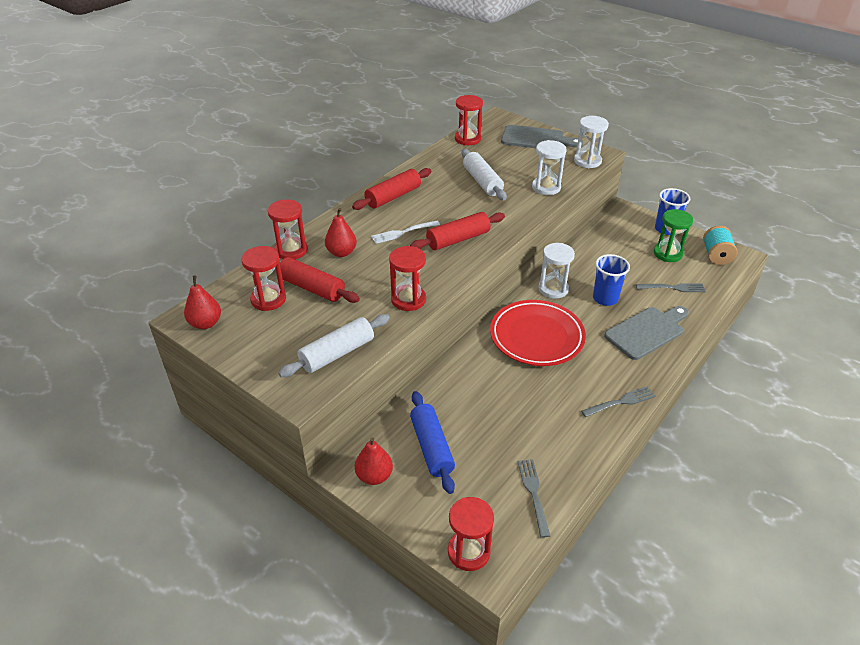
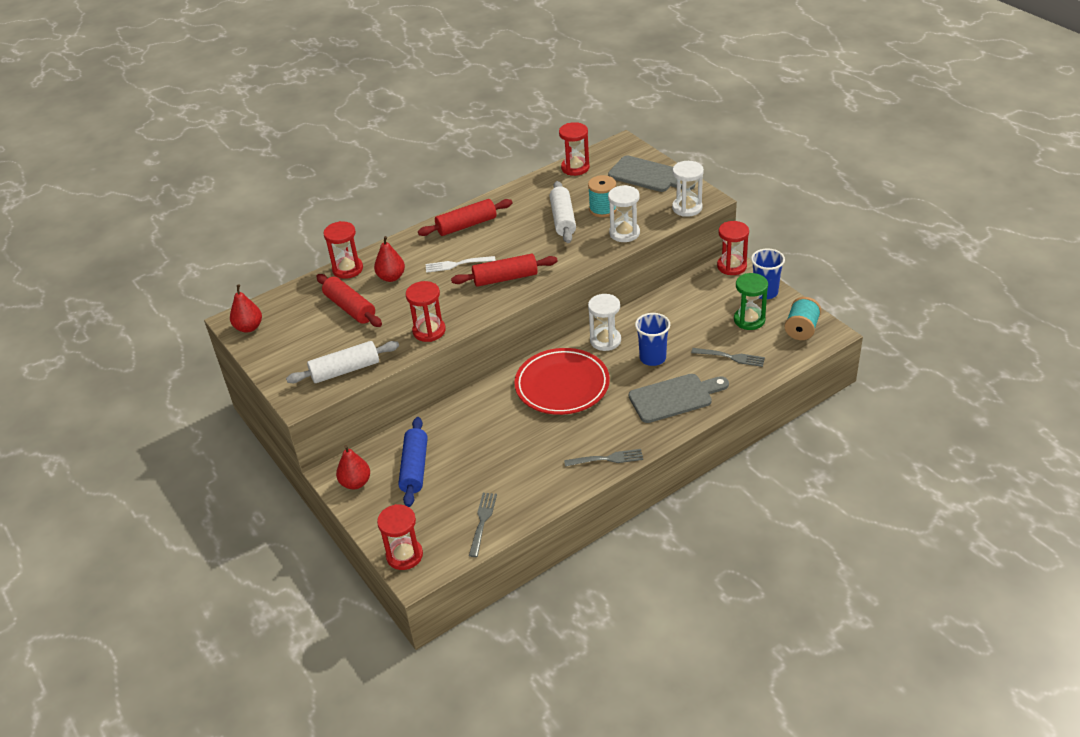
camera: 20 degrees right, 0 degrees up
red hourglass [241,246,286,311] -> red hourglass moved to [717,221,749,275]
none -> turquoise spool [588,175,617,217]

